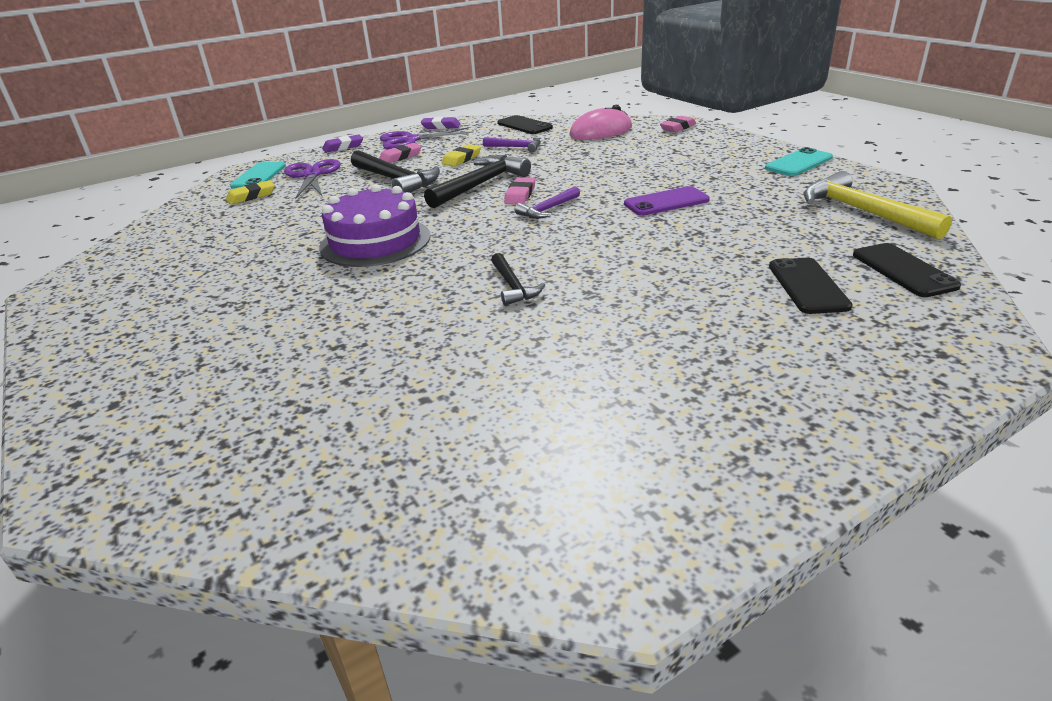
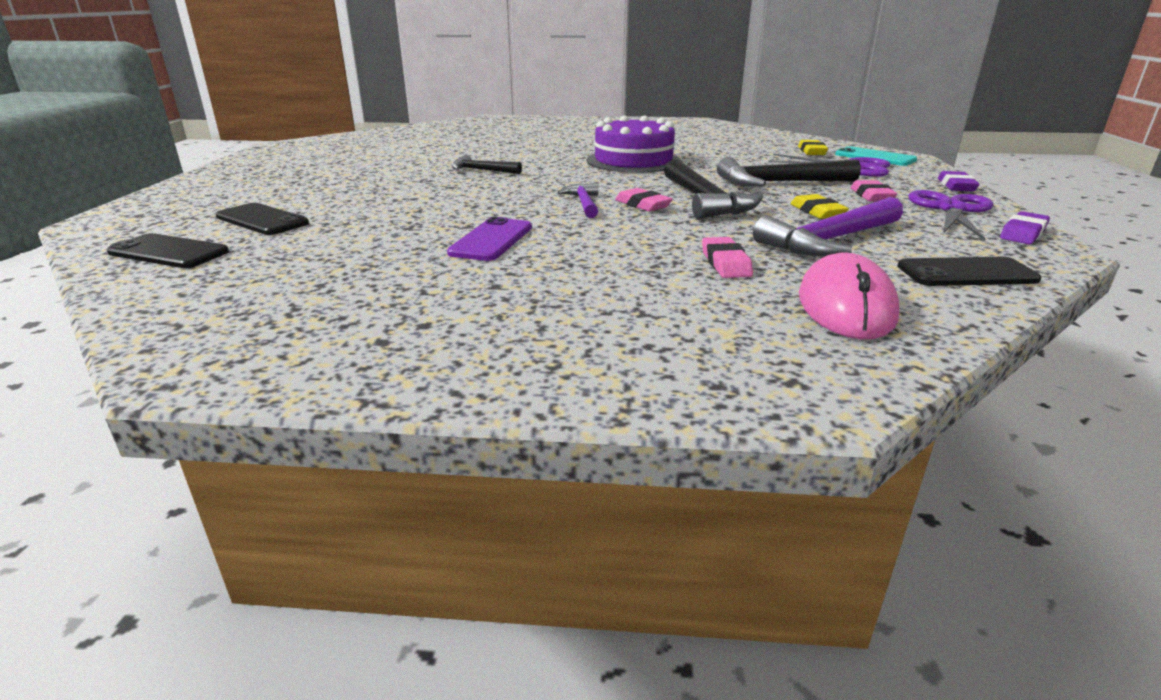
camera: 125 degrees right, 5 degrees down
purple hammer [483,137,541,153] -> purple hammer [753,197,903,256], size x1.79
pink eraser [660,116,696,132] -> pink eraser moved to [702,237,753,278]
turquoise phone [765,147,833,176] -> none
yellow hammer [803,171,952,239] -> none

